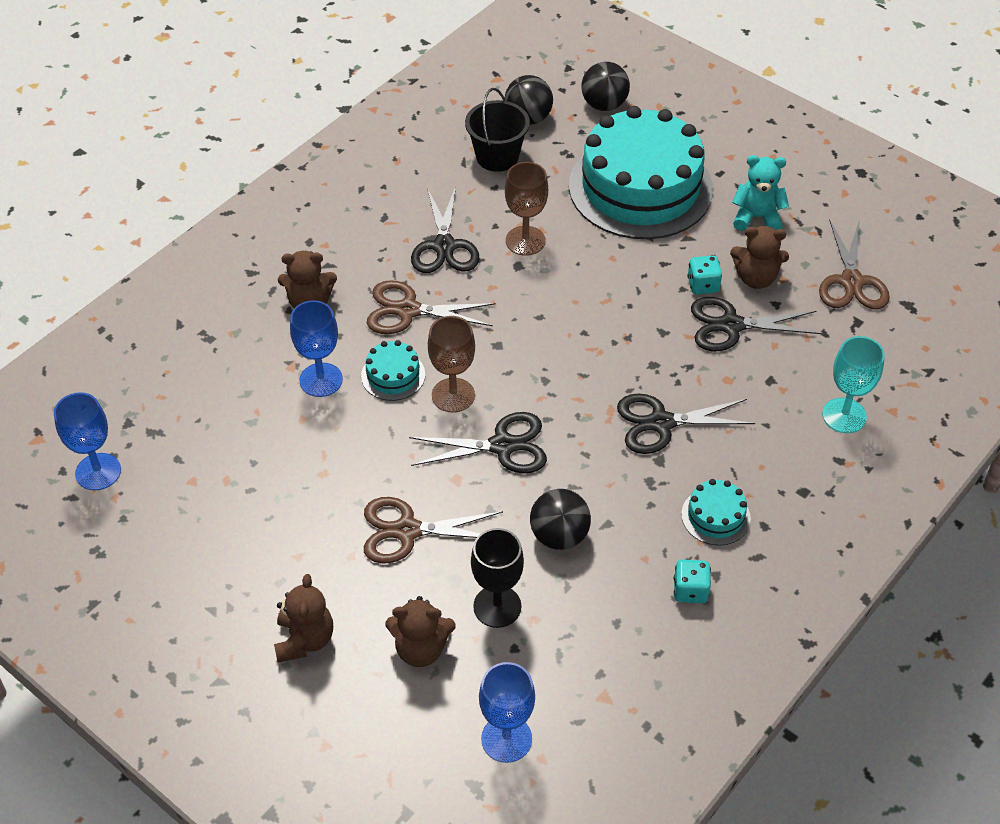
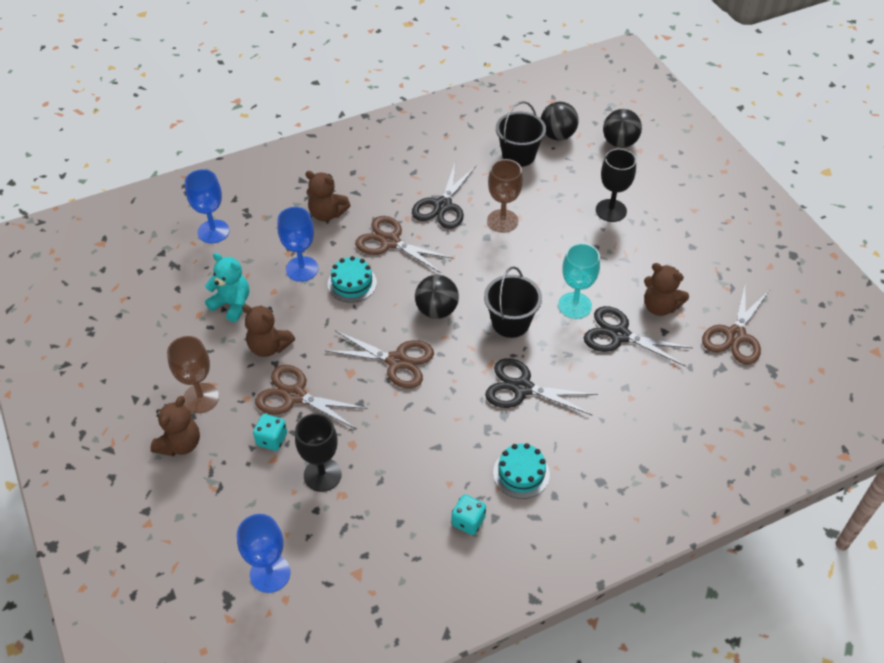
camera: 25 degrees right, 0 degrees up
blue goblet [54,392,121,491] -> blue goblet moved to [185,169,229,243]
brown teddy bear [386,596,455,667] -> brown teddy bear moved to [242,305,295,357]
black scissors [409,412,547,474] -> brown scissors [325,330,434,388]
brown goblet [428,316,475,413] -> brown goblet moved to [167,336,219,413]
black ball [530,489,591,550] -> black ball moved to [415,275,459,319]
turquoise cake [569,106,713,239] -> black goblet [596,149,636,222]
turquoise dice [687,256,722,294] -> turquoise dice moved to [253,414,287,451]
turquoise teddy bear [732,155,789,231] -> turquoise teddy bear moved to [205,253,249,322]
turquoise goblet [822,336,885,433] -> turquoise goblet moved to [558,243,600,319]
none -> black bucket [484,266,542,338]

